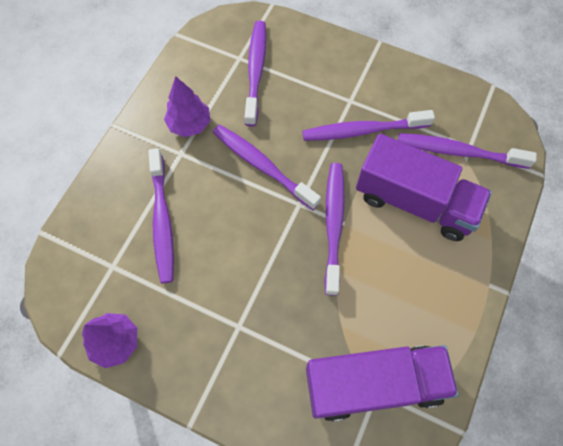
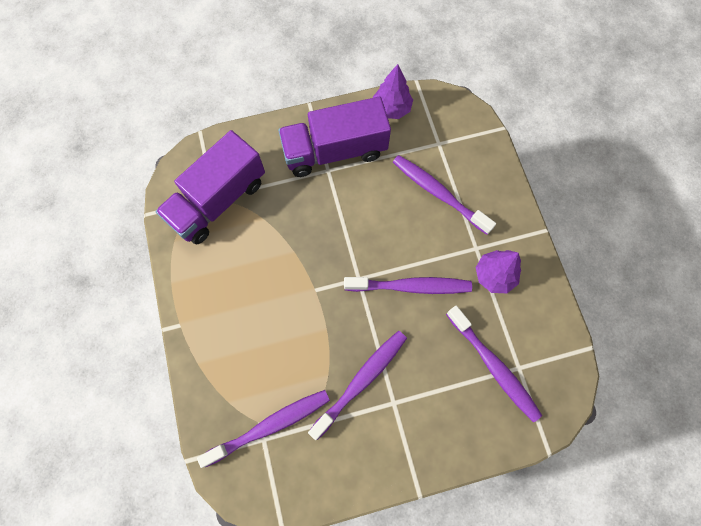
camera: 140 degrees right, 5 degrees up
purple toothbrush [324,163,345,296] -> none
purple truck [356,134,492,241] -> purple truck moved to [278,97,391,177]

